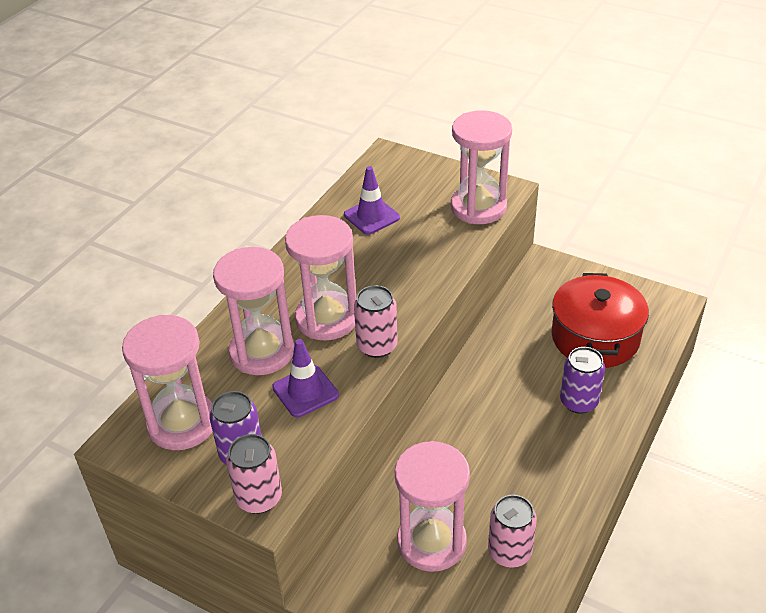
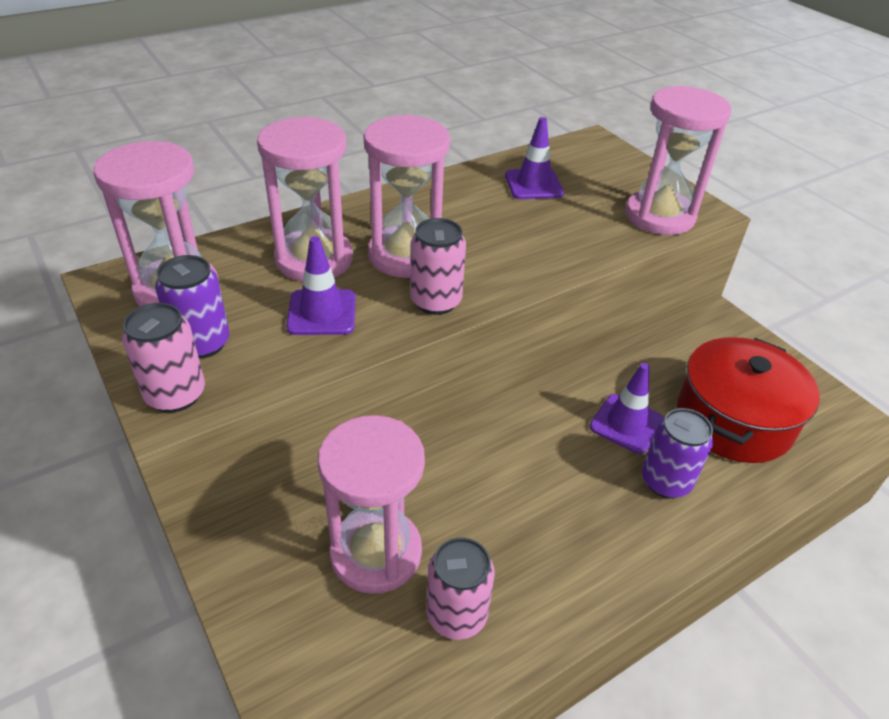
camera: 25 degrees right, 0 degrees up
none -> purple traffic cone [589,363,664,454]

